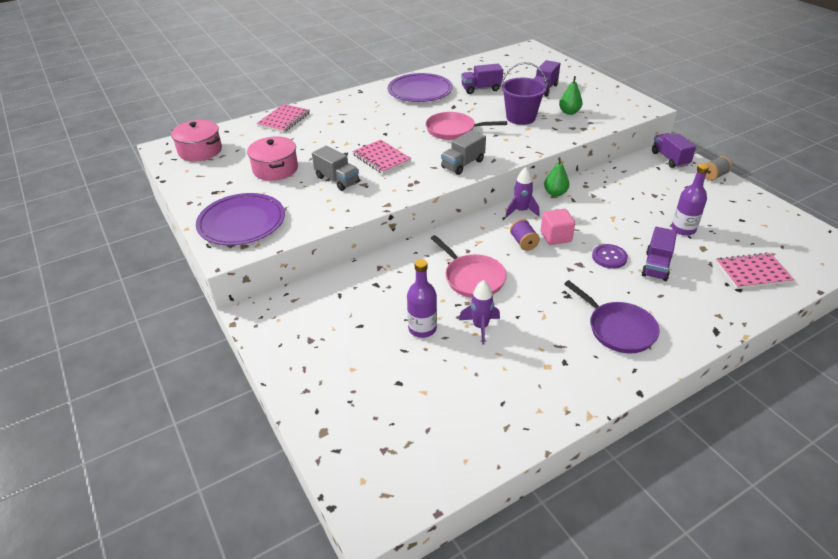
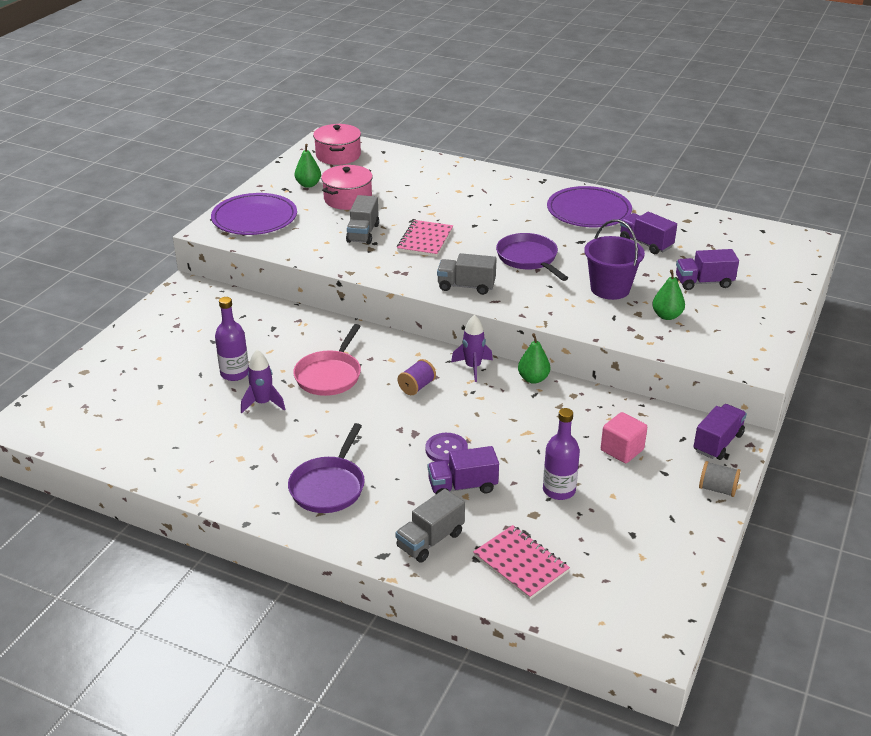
camera: 55 degrees right, 5 degrees down
pink notebook [256,104,310,133] -> none
pink pan [426,112,507,140] -> purple pan [496,233,568,281]
pink cube [541,209,575,245] -> pink cube moved to [601,412,647,463]
none -> green pear [295,144,321,188]
none -> grey truck [395,489,465,563]

